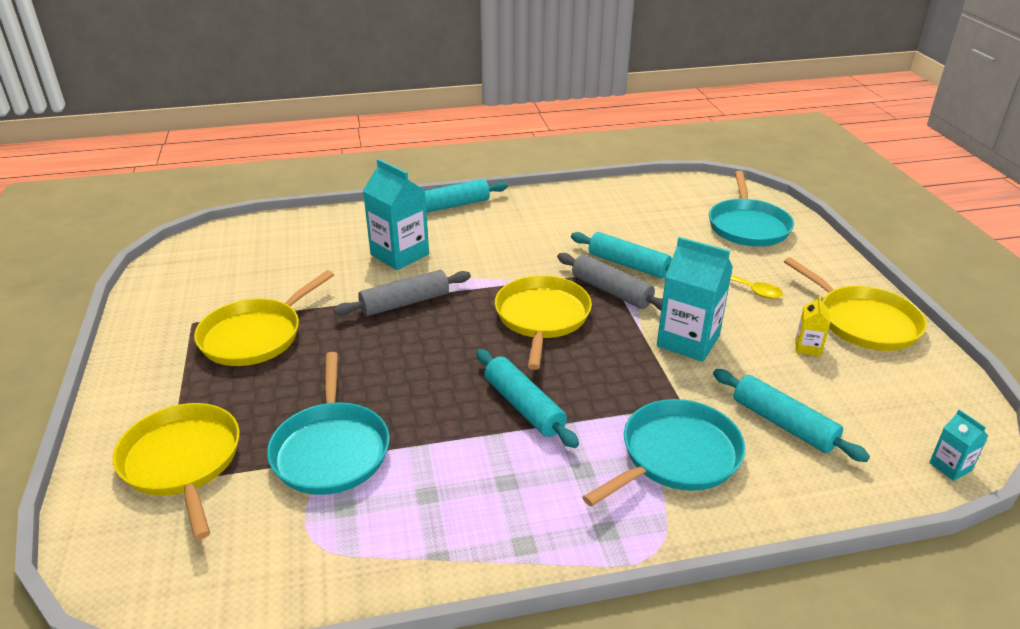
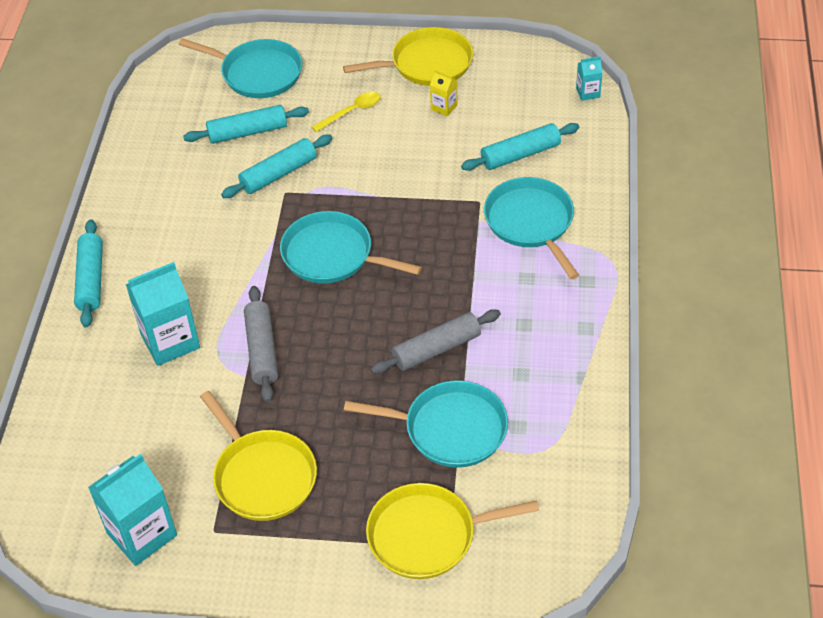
camera: 70 degrees left, 15 degrees up
turquoise rolling pin [476,349,579,448] -> turquoise rolling pin moved to [183,105,309,144]
yellow pan [495,275,592,370] -> turquoise pan [280,211,422,284]
grey rolling pin [557,253,663,310] -> grey rolling pin moved to [371,309,501,374]
turquoise carton [657,237,733,362] -> turquoise carton moved to [88,454,177,566]

